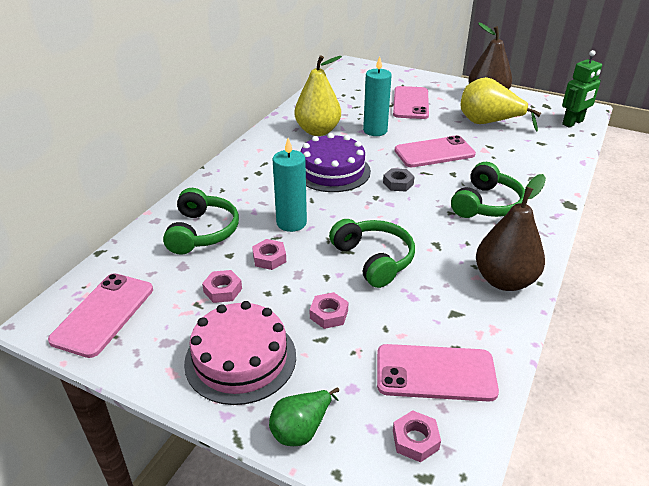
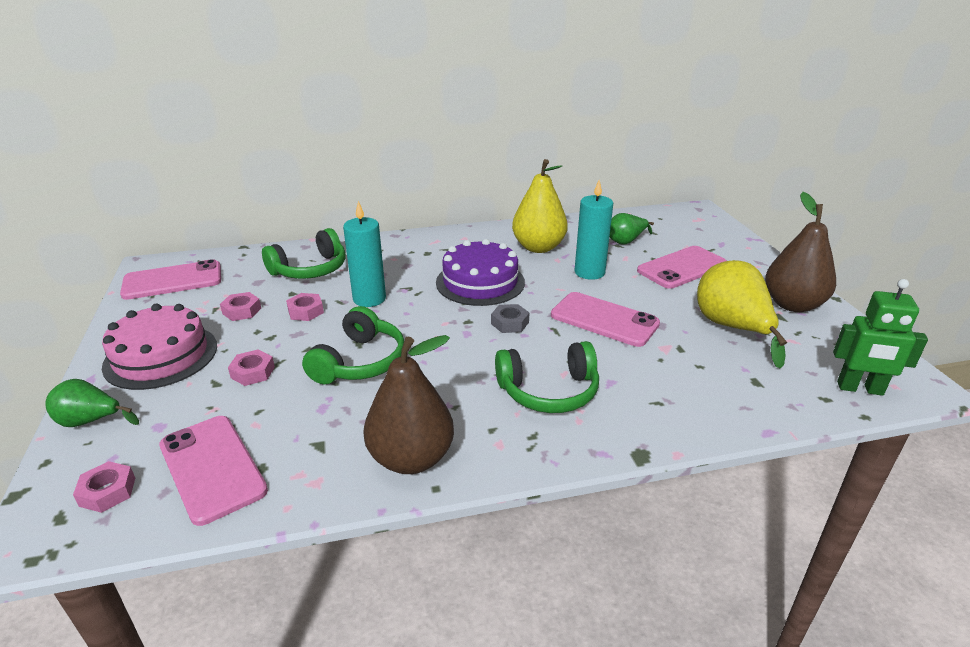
camera: 50 degrees right, 5 degrees down
none -> green pear [610,213,654,245]

